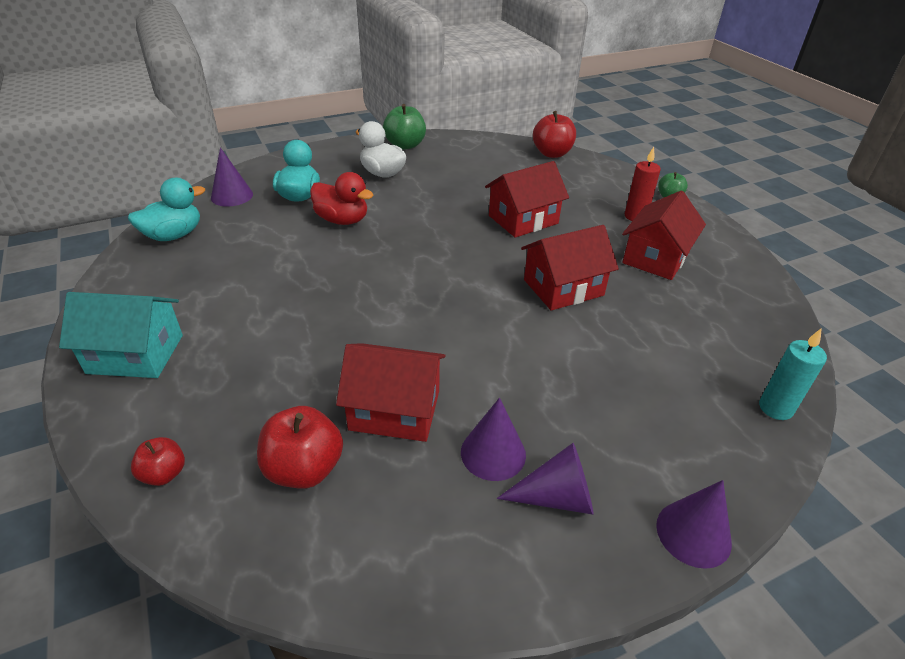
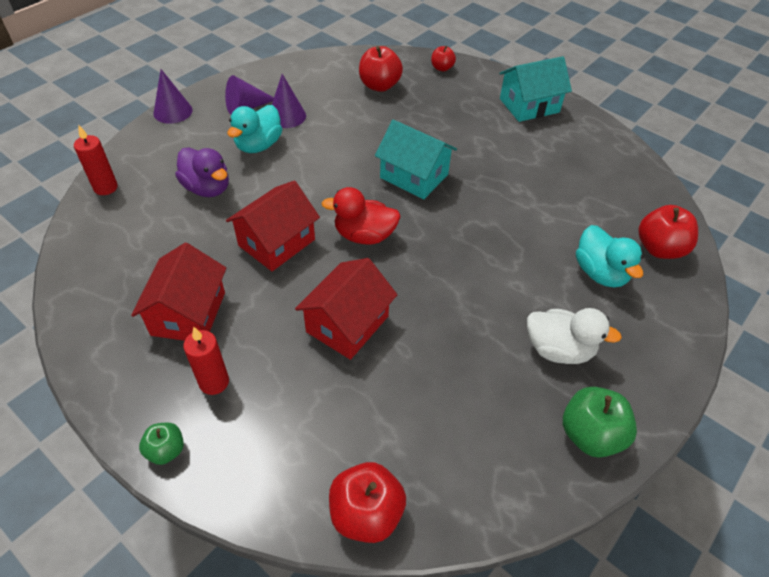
camera: 155 degrees right, 10 degrees up
turquoise duck [128,178,205,241] -> turquoise duck moved to [227,105,282,153]
purple cone [211,147,253,207] -> red apple [638,205,698,259]
red duck [310,172,373,225] -> red duck moved to [321,187,401,245]
red house [336,343,446,442] -> none
turquoise candle [759,328,827,420] -> red candle [74,125,118,195]
none -> purple duck [175,148,229,197]
none -> turquoise house [375,120,457,199]

